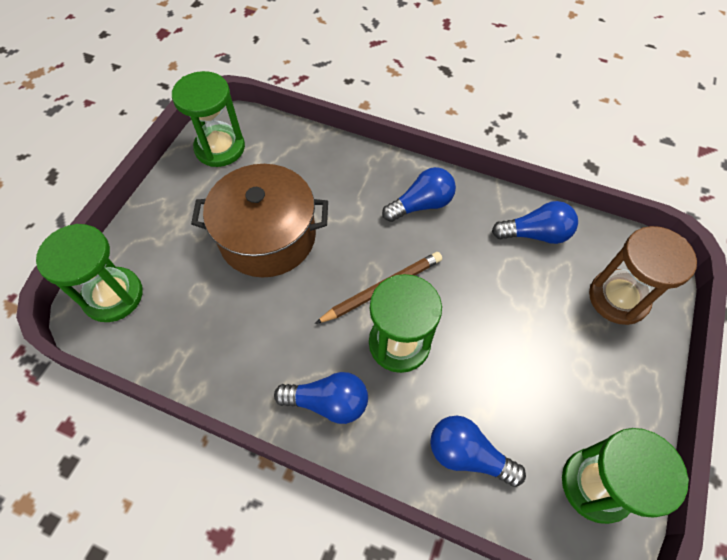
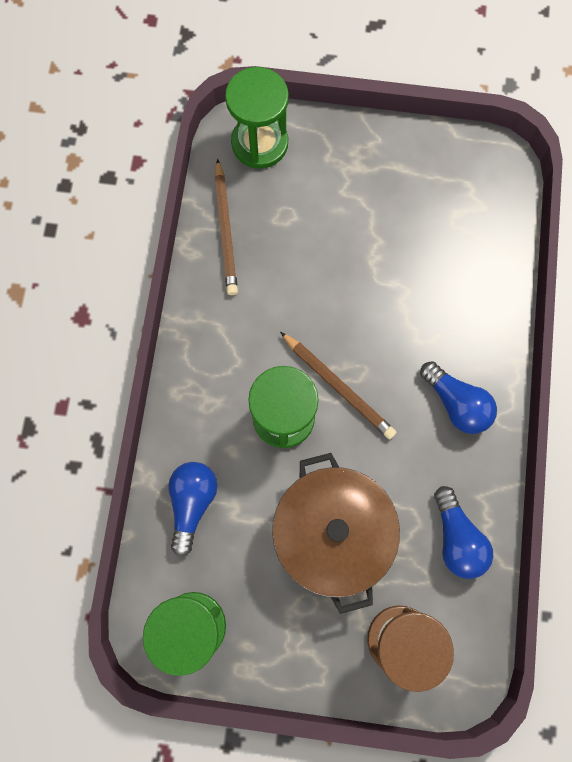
camera: 75 degrees right, 15 degrees up
green hourglass [172,71,245,167] -> none
brown pot [191,164,328,277] -> brown pot moved to [272,453,400,614]
blue light bulb [274,372,368,424] -> none
none -> brown pencil [214,158,238,295]

